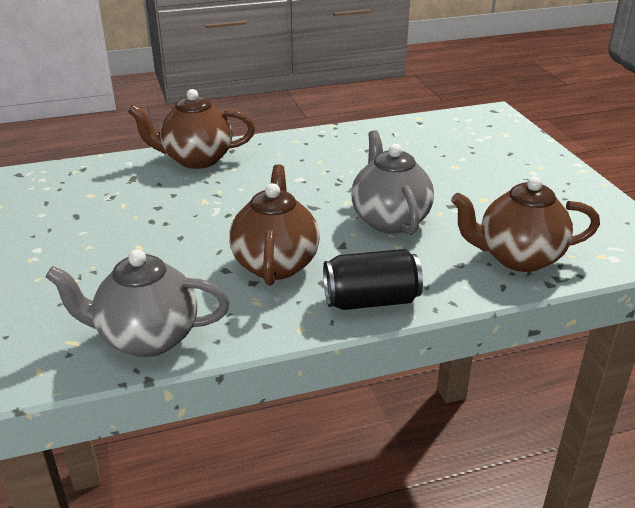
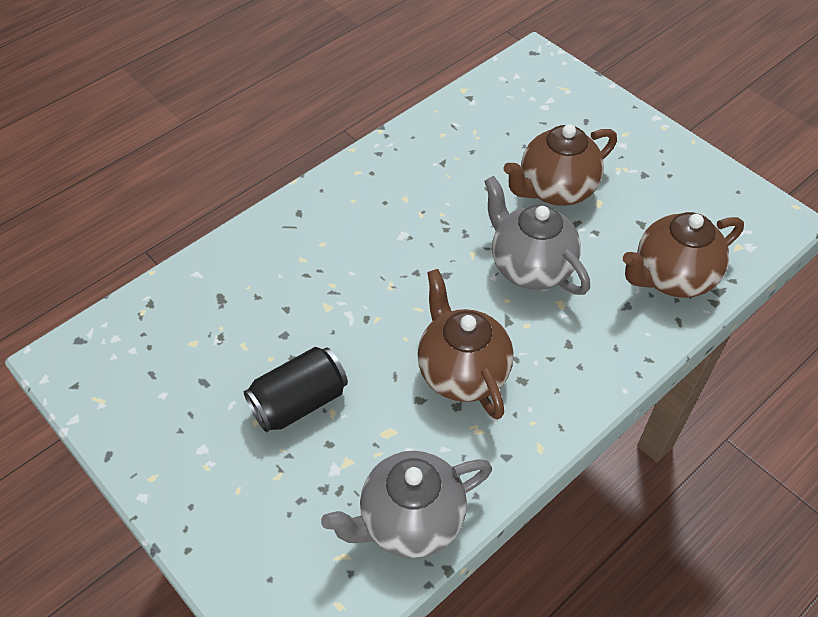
camera: 25 degrees left, 20 degrees up
brown teapot [128,89,255,169] -> brown teapot moved to [504,124,617,206]
black can [323,249,423,310] -> black can moved to [244,347,348,432]

